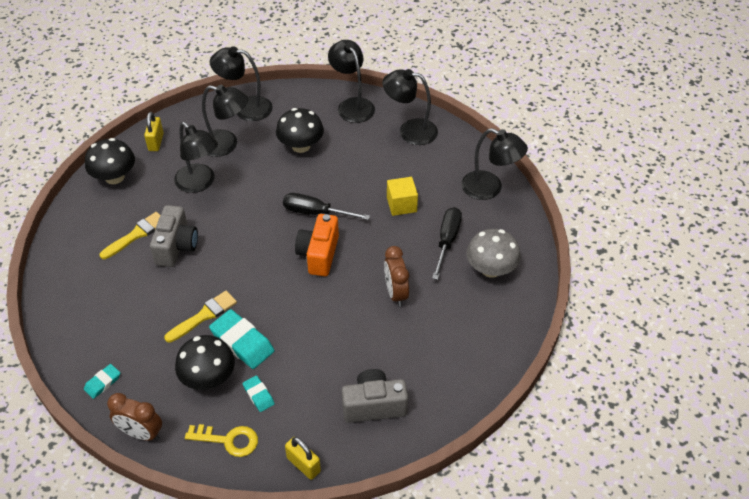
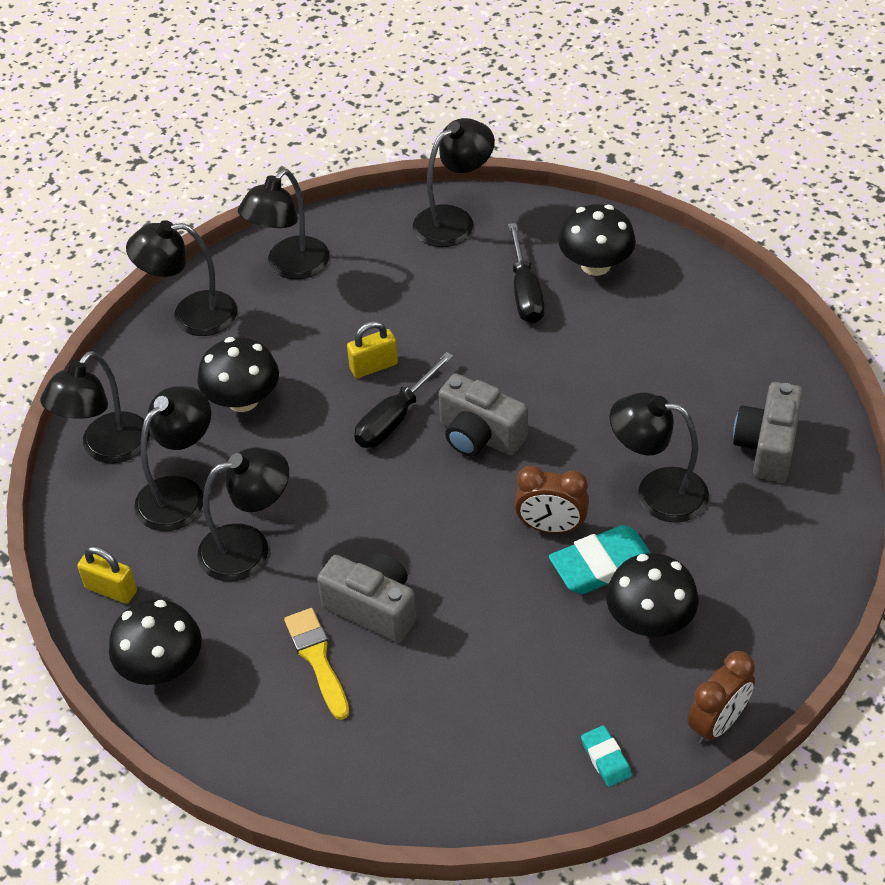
camera: 65 degrees left, 0 degrees up
yellow brush [164,291,237,343] -> none
yellow key [185,424,258,457] -> none
turquoise eraser [243,375,275,412] -> none
yellow padlock [285,437,321,480] -> yellow padlock moved to [347,321,398,378]
orange camera [295,214,339,276] -> grey camera [439,373,528,456]
brown clock [384,246,409,307] -> brown clock moved to [515,466,589,533]
yellow cube [387,177,418,216] -> none
black screwdriver [432,207,462,280] -> black screwdriver turned 135 degrees counterclockwise [508,223,545,324]
grey mushroom [467,229,521,278] -> black mushroom [558,204,636,276]
none -> black lamp [610,392,709,523]

